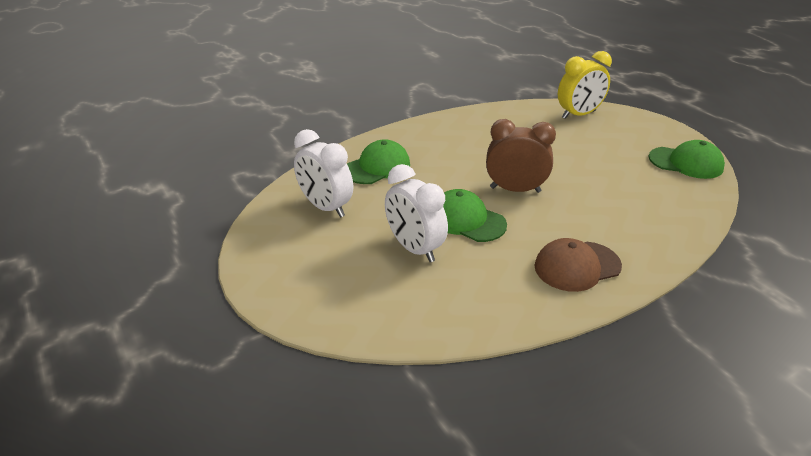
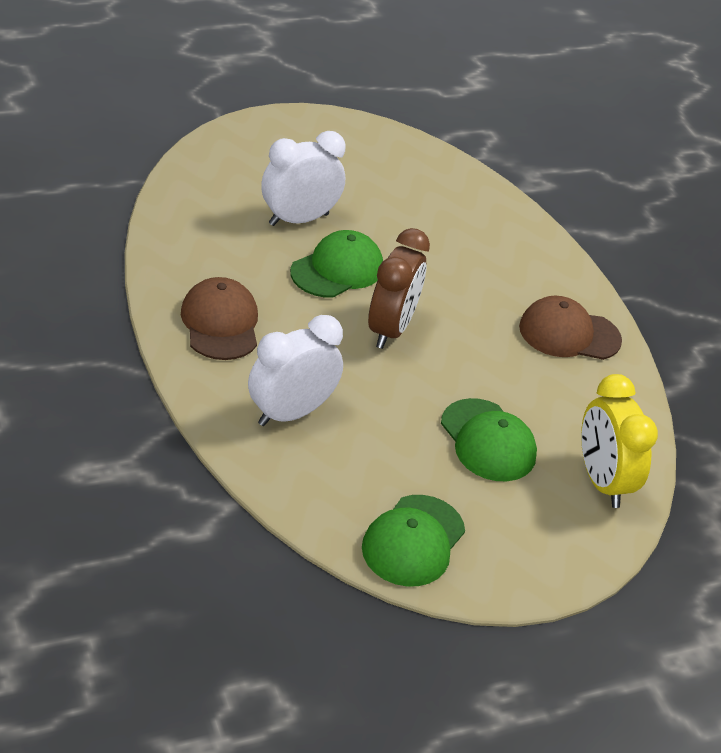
camera: 95 degrees right, 5 degrees up
white clock [294,129,353,218] -> white clock moved to [248,315,343,426]
green cap [347,139,410,184] -> green cap moved to [441,398,537,481]
none -> brown cap [519,296,622,360]

